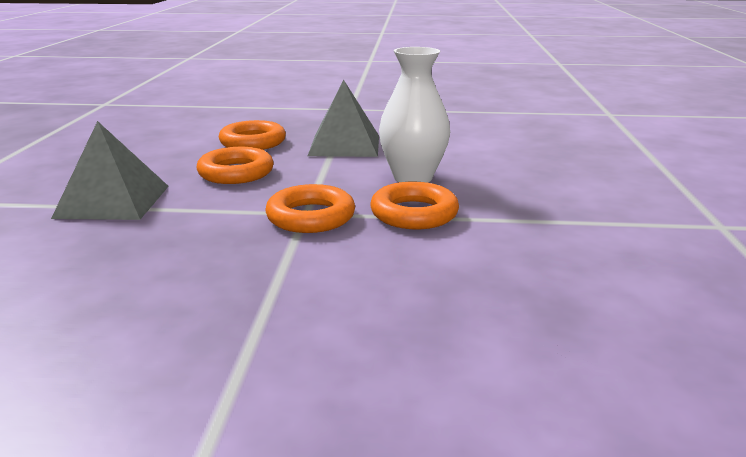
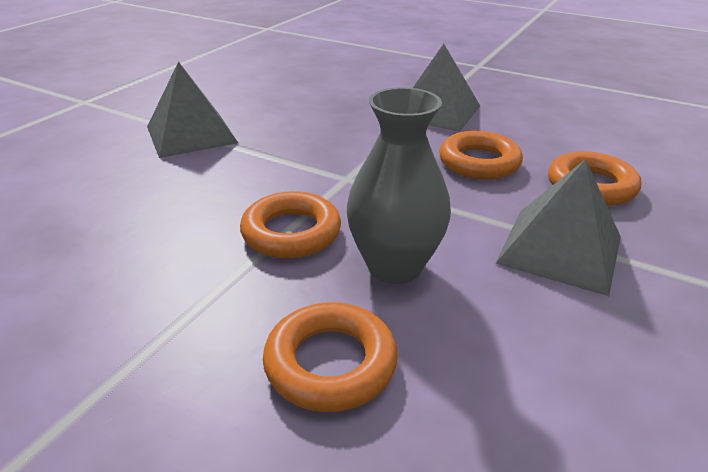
camera: 115 degrees right, 10 degrees up
orange ring [265,184,355,233] -> orange ring moved to [263,302,398,412]
white vase [379,47,450,183] -> grey vase [347,87,451,284]
none -> grey pyramid [147,61,238,158]

